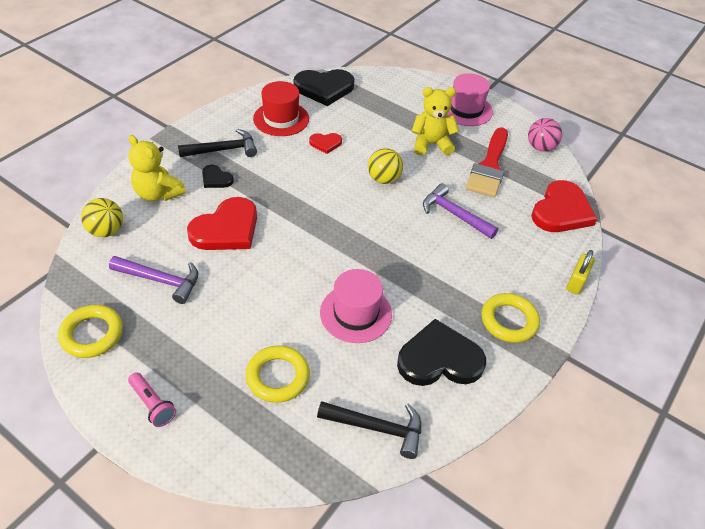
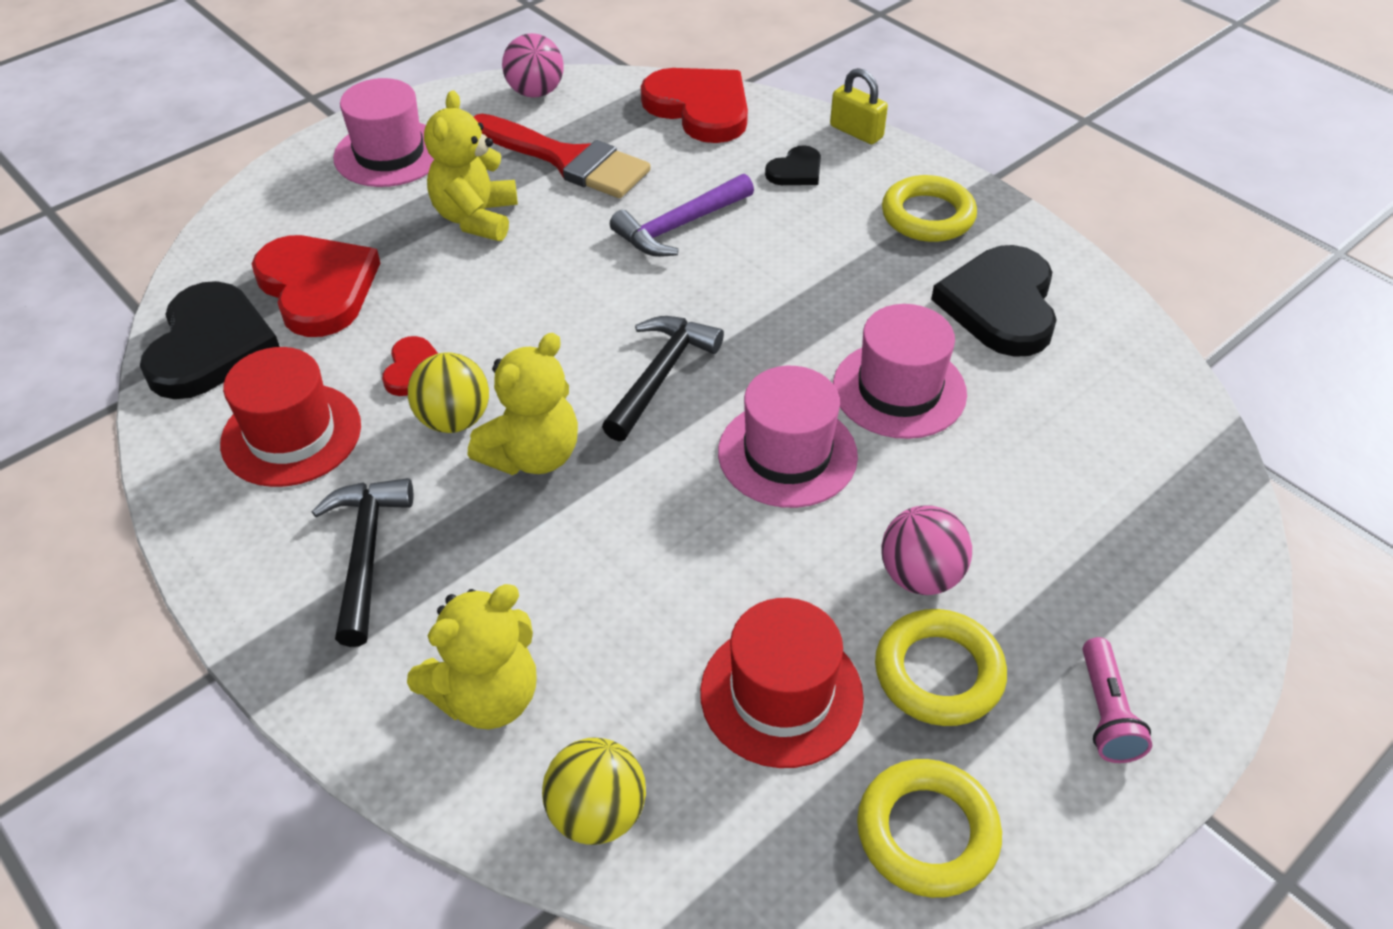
camera: 75 degrees left, 0 degrees up
purple hammer [109,256,198,304] -> red hat [700,598,864,768]
pink flashlight [128,372,176,427] -> pink flashlight turned 120 degrees clockwise [1082,637,1152,763]
red heart [187,197,257,250] -> red heart moved to [252,235,380,337]
black heart [202,164,234,188] -> black heart moved to [765,145,821,185]
yellow ring [246,346,310,403] -> yellow ring moved to [875,609,1007,726]
black hammer [317,401,421,459] -> black hammer moved to [602,316,724,441]
yellow ball [368,148,403,184] -> yellow ball moved to [408,352,489,433]
none -> yellow teddy bear [468,333,578,475]
none -> pink hat [718,366,858,508]
none -> pink ball [881,505,972,595]

